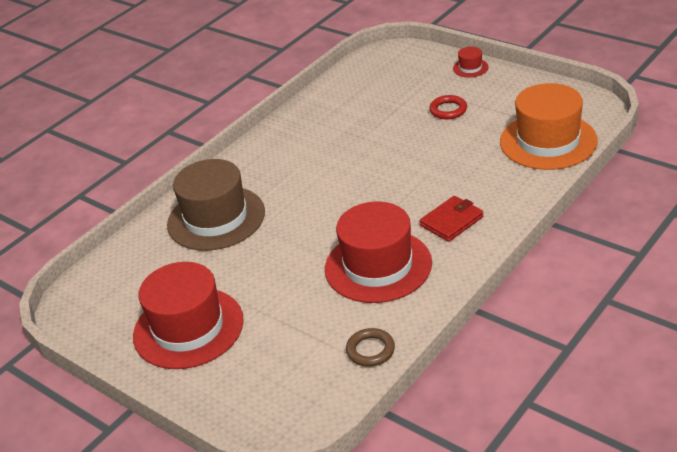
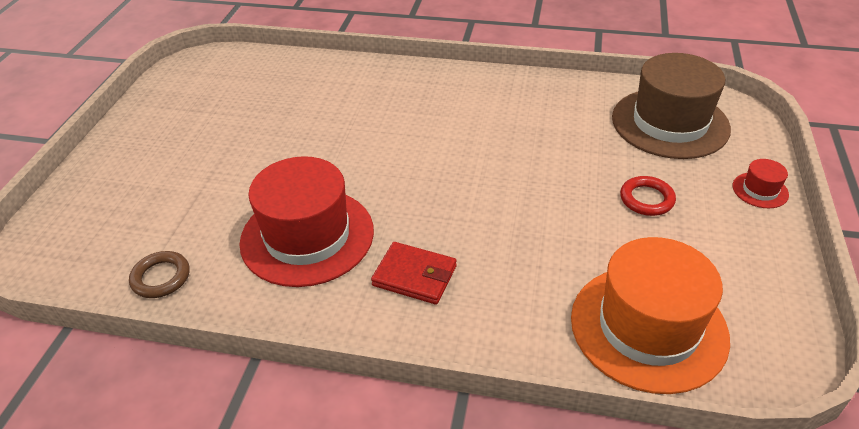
camera: 60 degrees right, 5 degrees up
red hat [133,262,244,369] -> none
brown hat [167,159,265,251] -> brown hat moved to [612,53,731,159]

